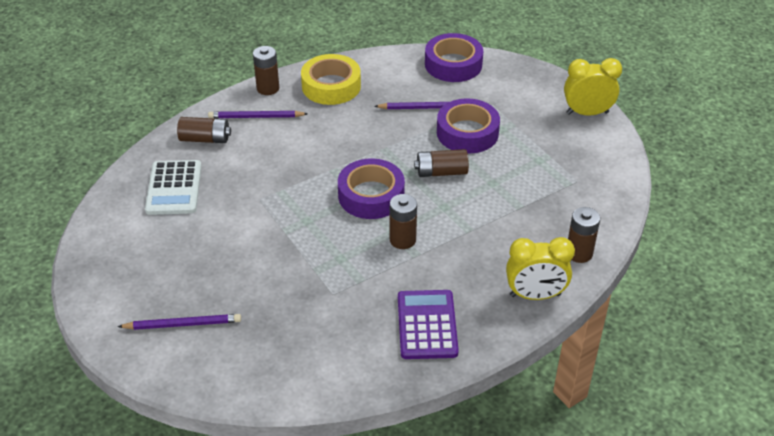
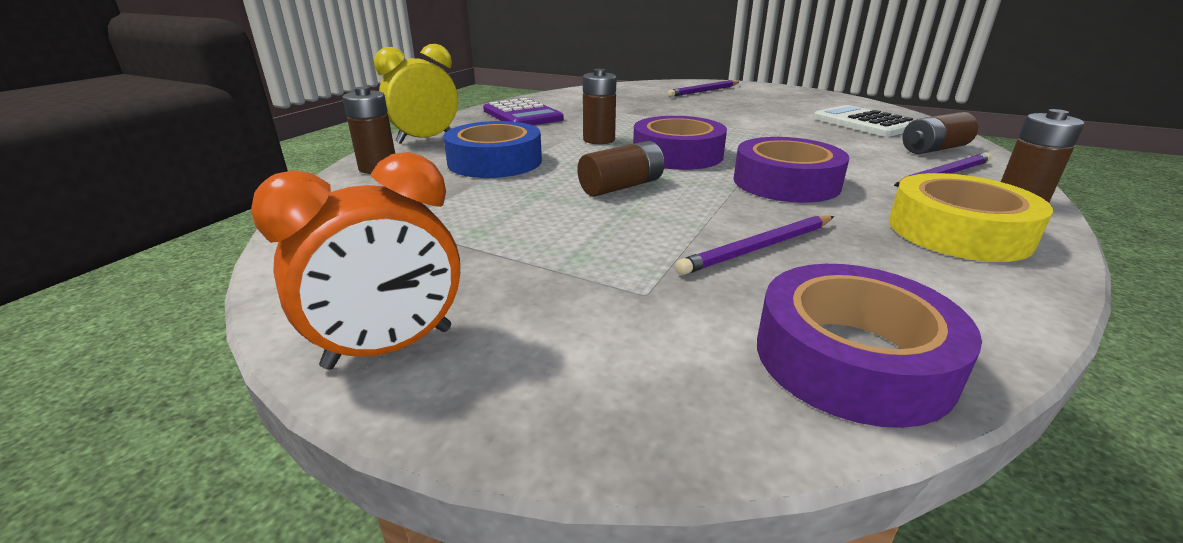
camera: 150 degrees right, 15 degrees down
purple tape [437,98,500,153] -> purple tape moved to [734,137,849,203]
yellow clock [564,58,622,116] -> orange clock [251,152,460,370]
none -> blue tape [444,121,542,178]

